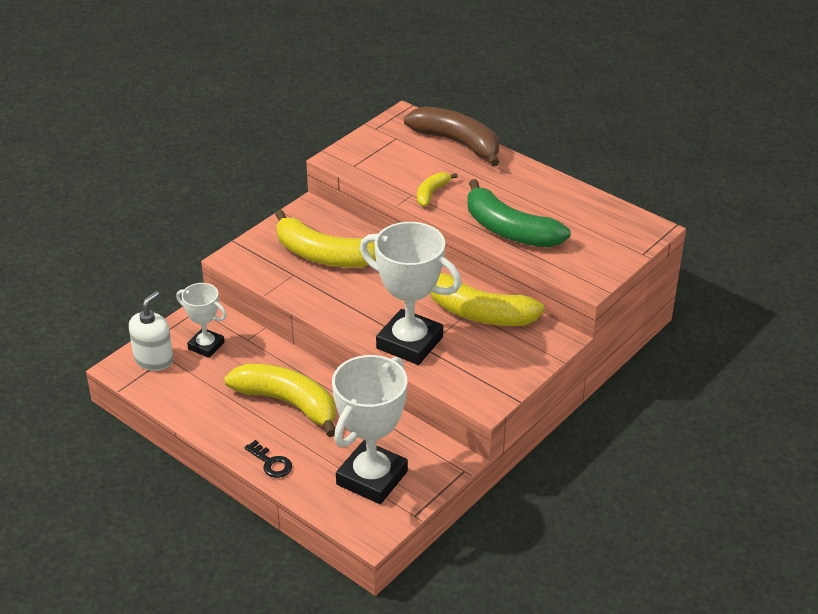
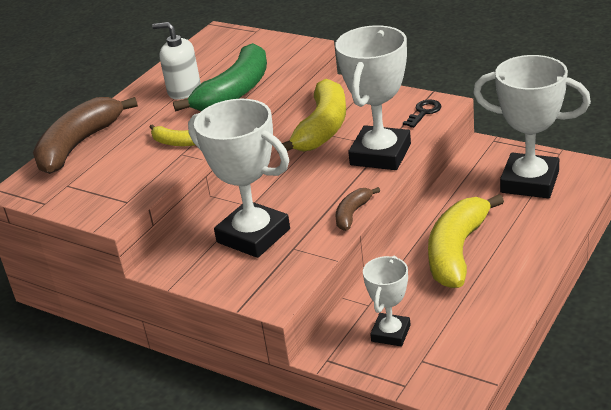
camera: 95 degrees left, 5 degrees down
white soap dispenser [129,291,173,371] -> white soap dispenser moved to [152,22,201,100]
black key [244,440,292,478] -> black key moved to [403,99,442,128]
yellow banana [275,210,376,268] -> white trophy [188,99,290,258]
none -> brown banana [335,187,380,231]

